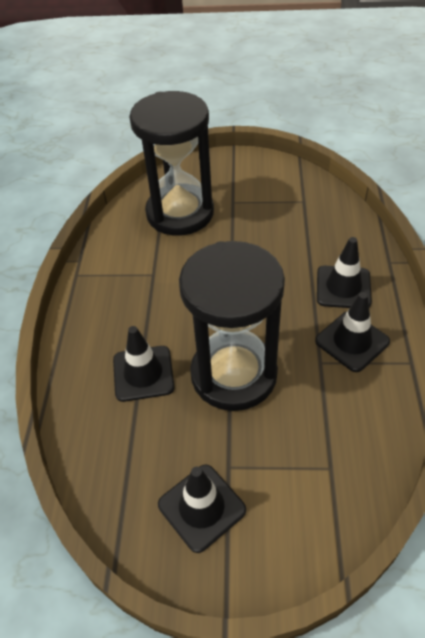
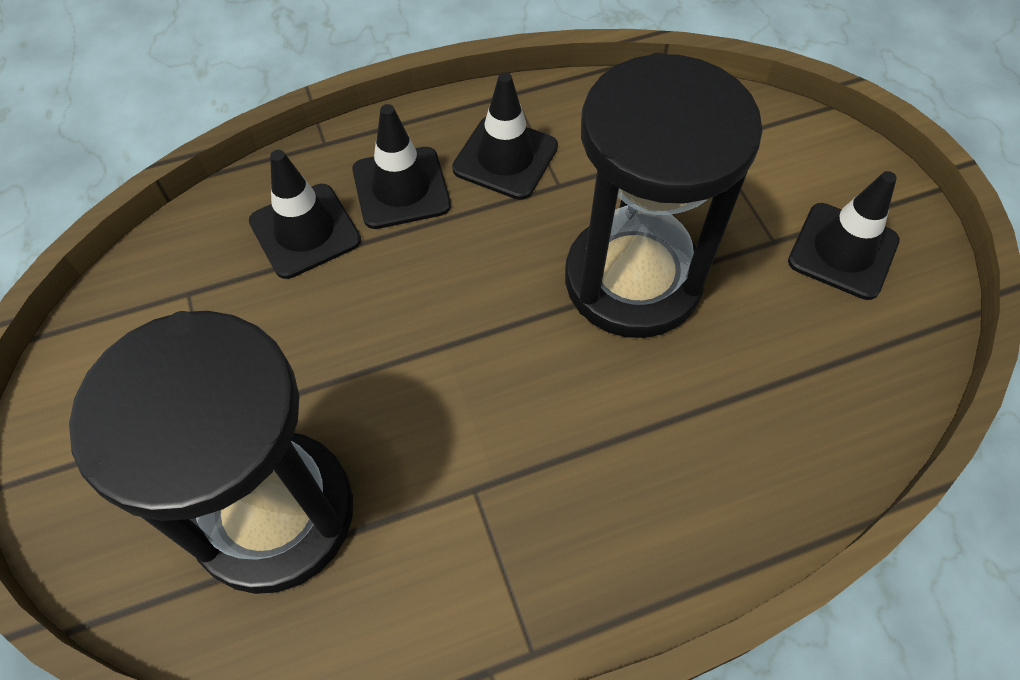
camera: 115 degrees left, 10 degrees up
black traffic cone [113,326,175,402] -> black traffic cone moved to [249,150,361,279]

